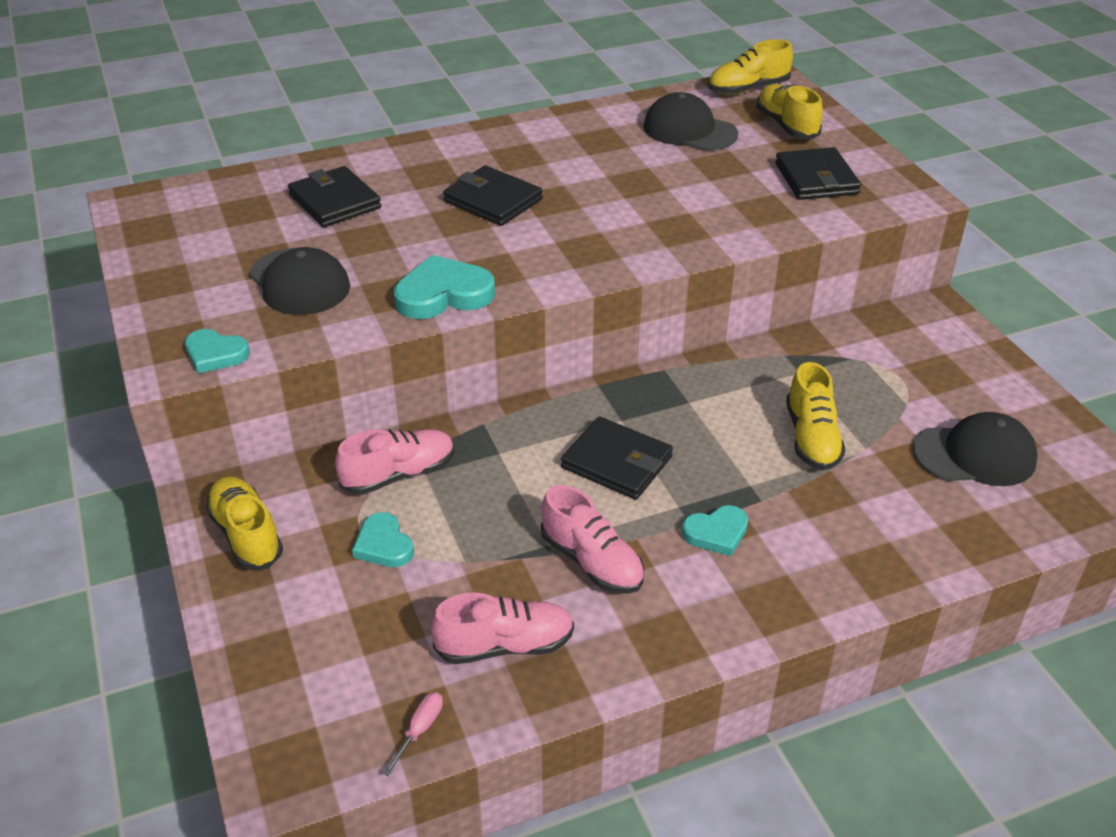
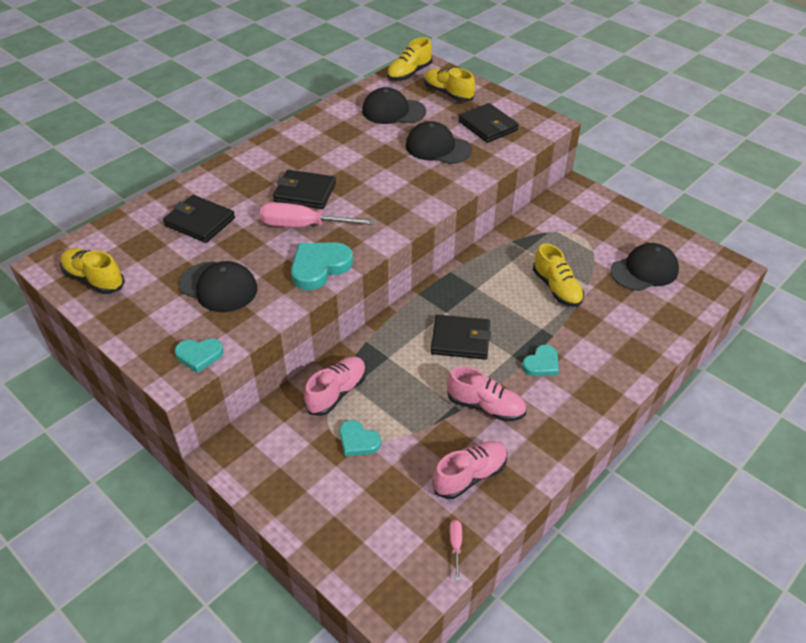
camera: 25 degrees left, 5 degrees up
yellow shoe [205,476,283,570] -> yellow shoe moved to [60,248,125,294]
none -> pink screwdriver [260,202,376,227]
none -> black cap [406,121,472,164]

